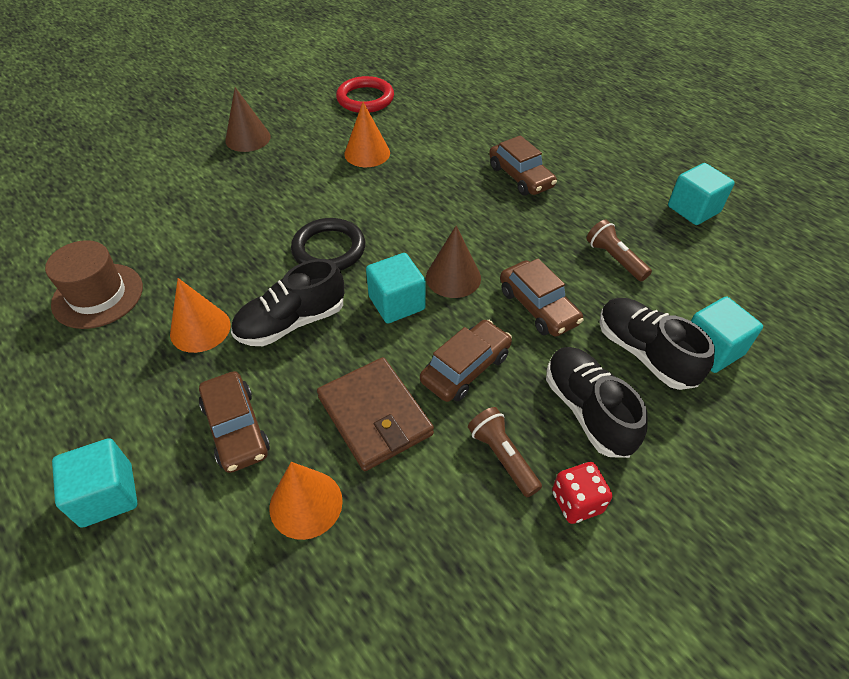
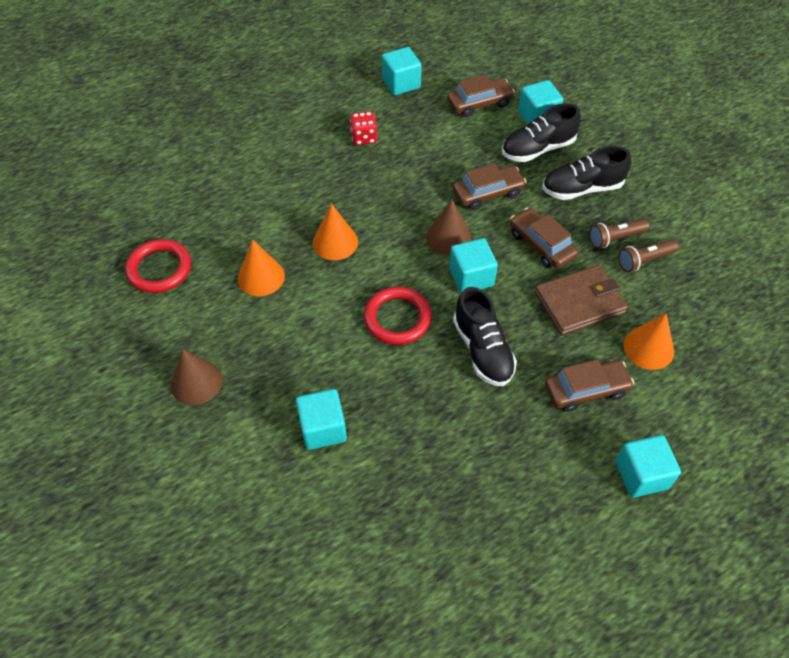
camera: 80 degrees left, 5 degrees up
brown hat [45,240,143,329] -> none
orange cone [170,278,231,353] -> orange cone moved to [313,204,358,260]
black ring [291,218,365,270] -> red ring [364,287,432,345]
brown car [489,135,557,195] -> brown car moved to [447,75,515,117]
red dice [552,462,612,524] -> red dice moved to [350,111,378,145]
brown flashlight [586,219,652,281] -> brown flashlight moved to [618,239,679,272]
none -> turquoise cube [296,389,347,450]

